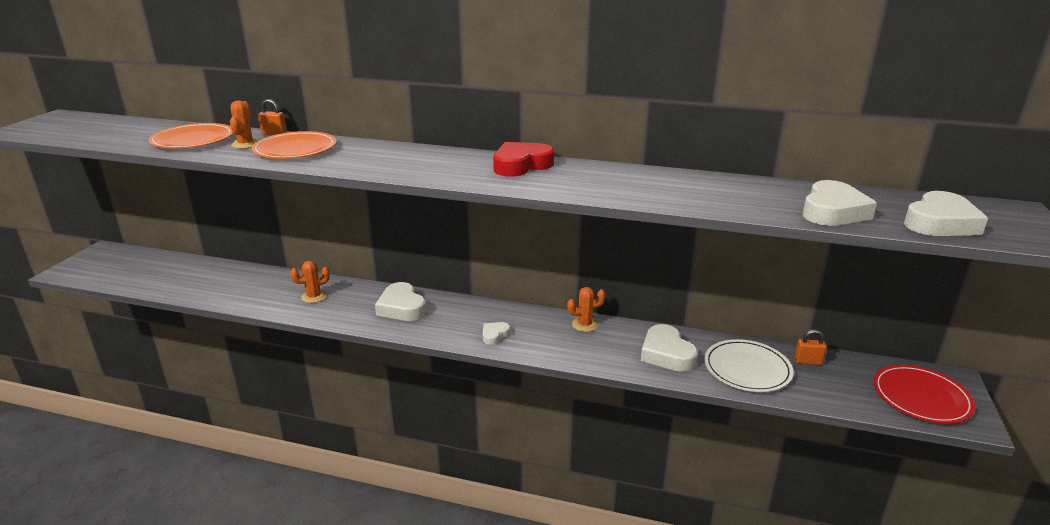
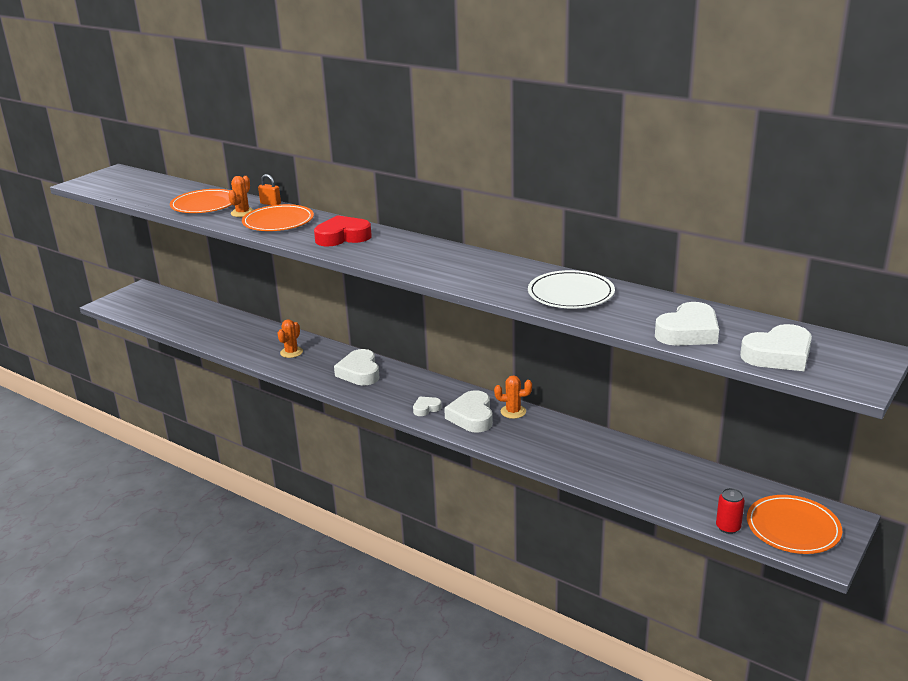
camera: 20 degrees right, 0 degrees up
orange cactus [290,261,330,303] -> orange cactus turned 60 degrees counterclockwise [277,319,303,358]
red heart [493,142,554,177] -> red heart moved to [314,215,372,247]
white heart [641,324,698,372] -> white heart moved to [444,390,493,433]
white plate [704,339,794,392] -> white plate moved to [528,270,615,309]
orange padlock [794,329,827,365] -> none
red plate [873,365,975,424] -> orange plate [747,495,842,554]
none -> red can [716,488,745,534]

